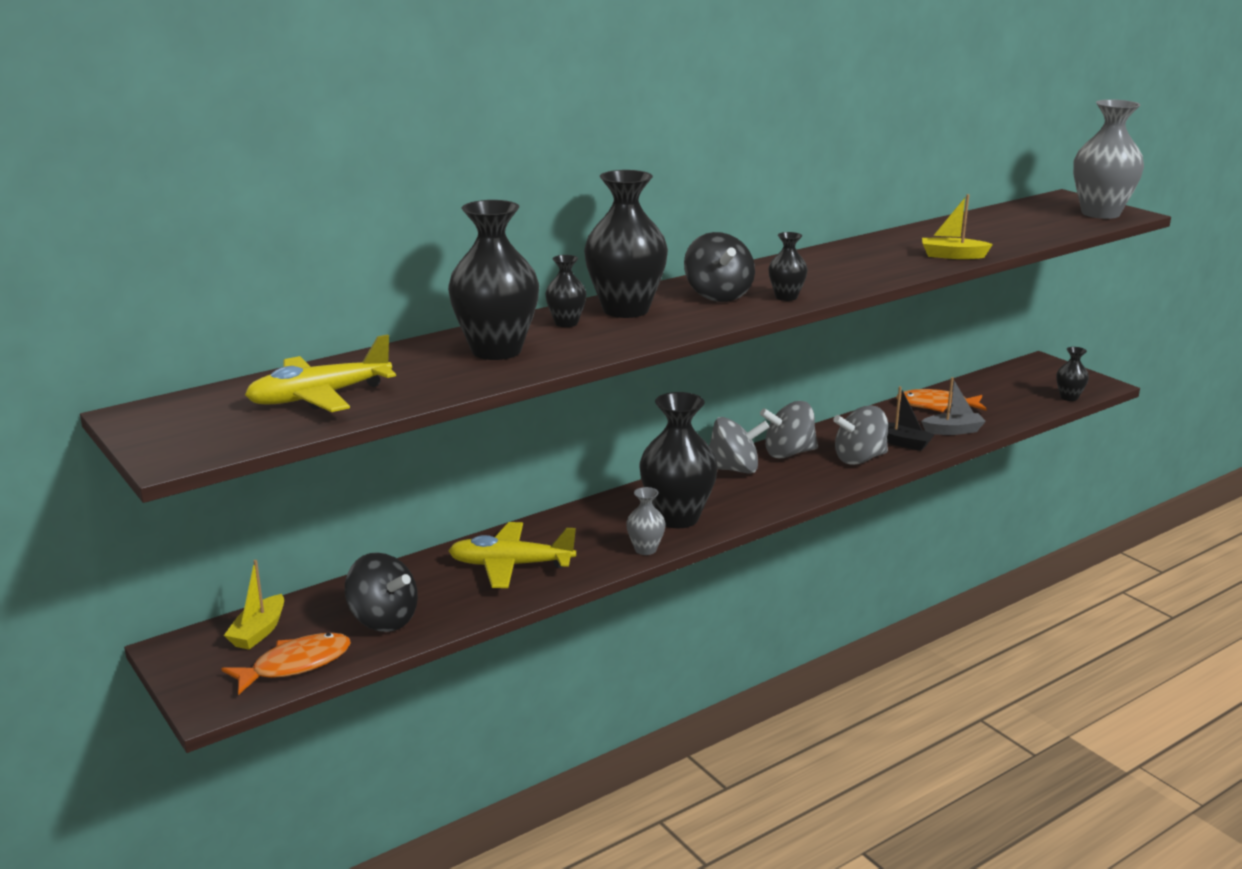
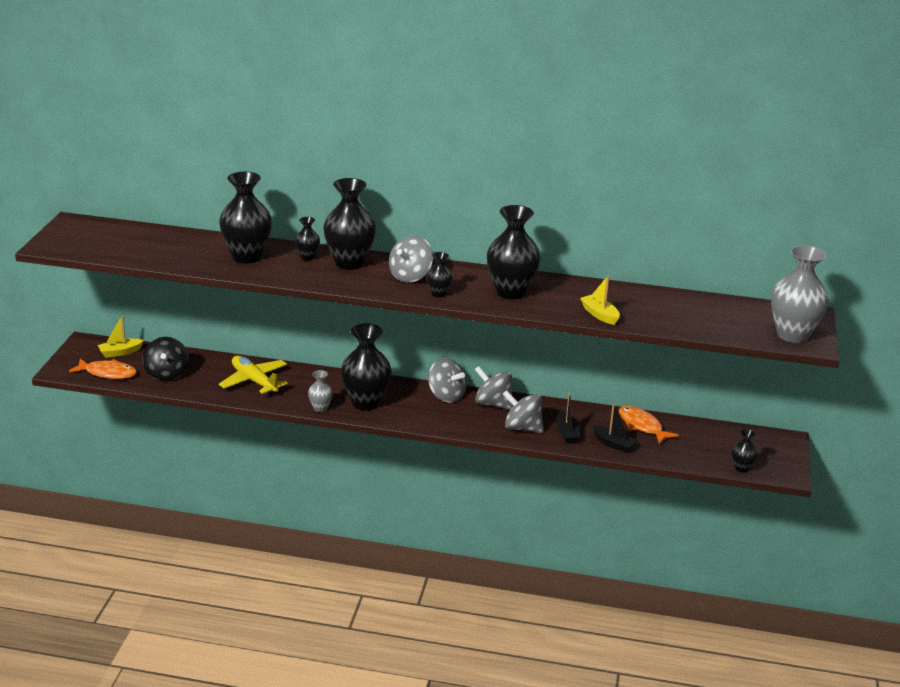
camera: 45 degrees right, 5 degrees up
yellow plane [245,334,396,412] -> none
black spinning top [684,232,755,302] -> grey spinning top [389,236,433,283]
grey boat [921,377,986,435] -> black boat [593,404,638,453]
none -> black vase [487,205,541,300]

